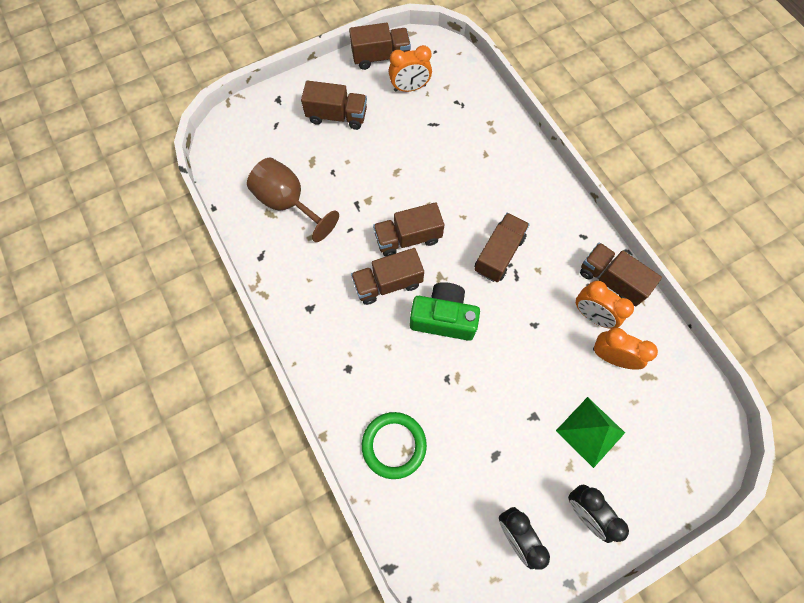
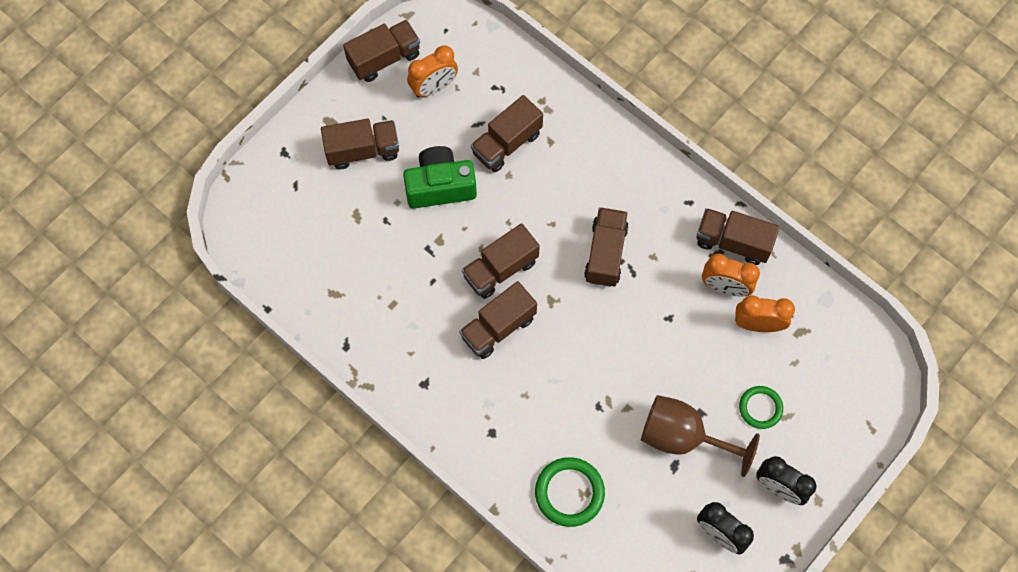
camera: 20 degrees left, 0 degrees up
brown goblet [247,158,339,242] -> brown goblet moved to [641,395,760,477]
green camera [410,282,480,341] -> green camera moved to [403,146,477,209]
green pyramid [556,397,625,468] -> green ring [739,386,783,429]
none -> brown truck [471,95,543,172]

